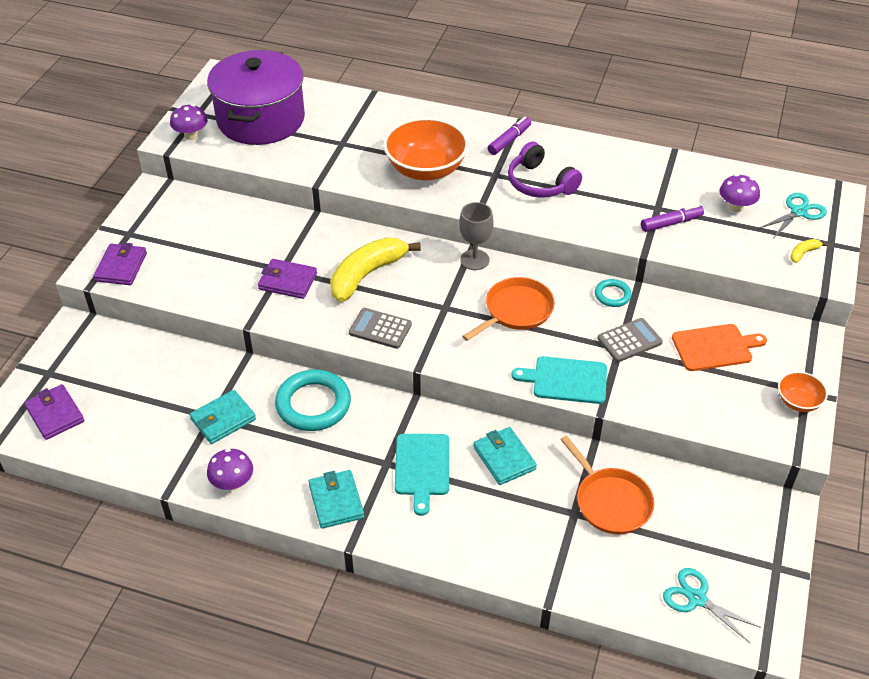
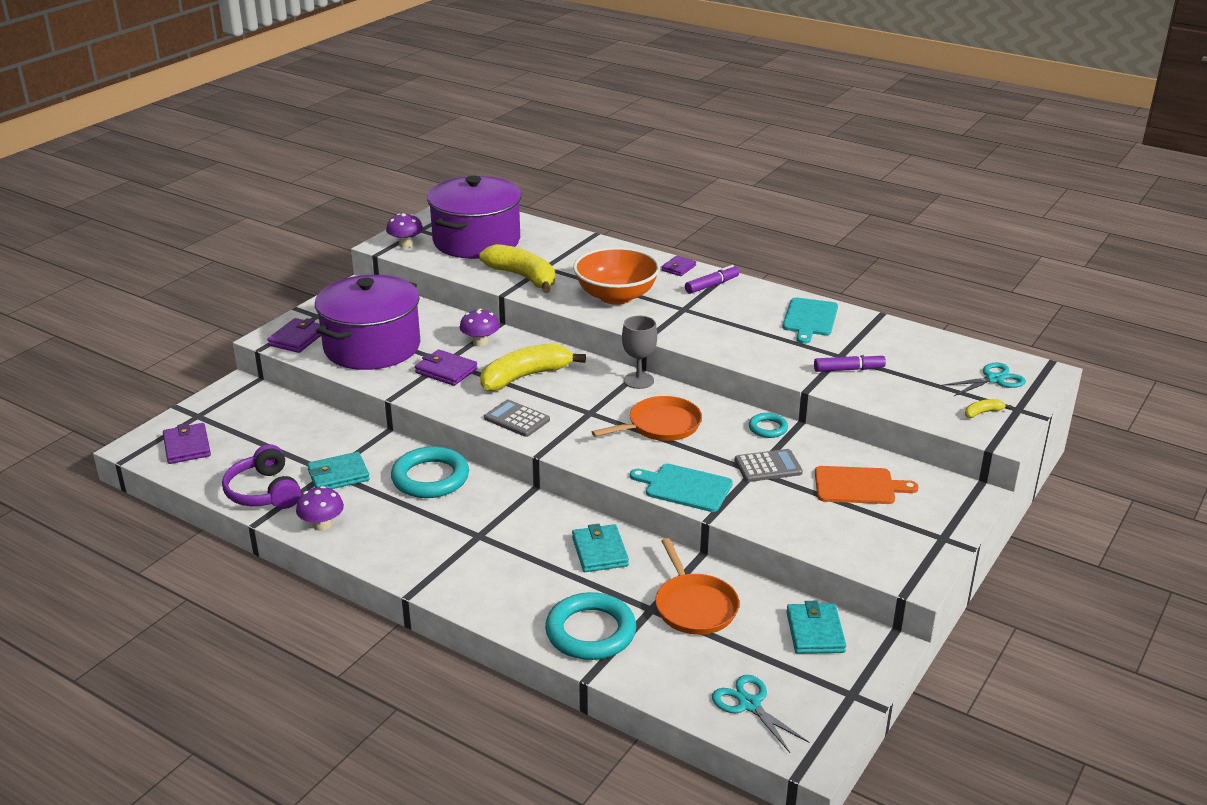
camera: 15 degrees right, 15 degrees down
turquoise wallet [308,470,364,529] -> turquoise wallet moved to [786,601,846,654]
turquoise cutting board [395,434,449,516] -> turquoise cutting board moved to [783,297,838,344]
purple headphones [508,142,582,198] -> purple headphones moved to [222,444,301,509]
purple mushroom [719,174,760,212] -> purple mushroom moved to [460,309,500,347]
orange bowl [778,371,828,412] -> none
none -> purple pot [315,275,420,370]
none -> yellow banana [479,244,555,293]
none -> turquoise ring [545,592,636,660]
none -> purple wallet [661,256,696,276]

